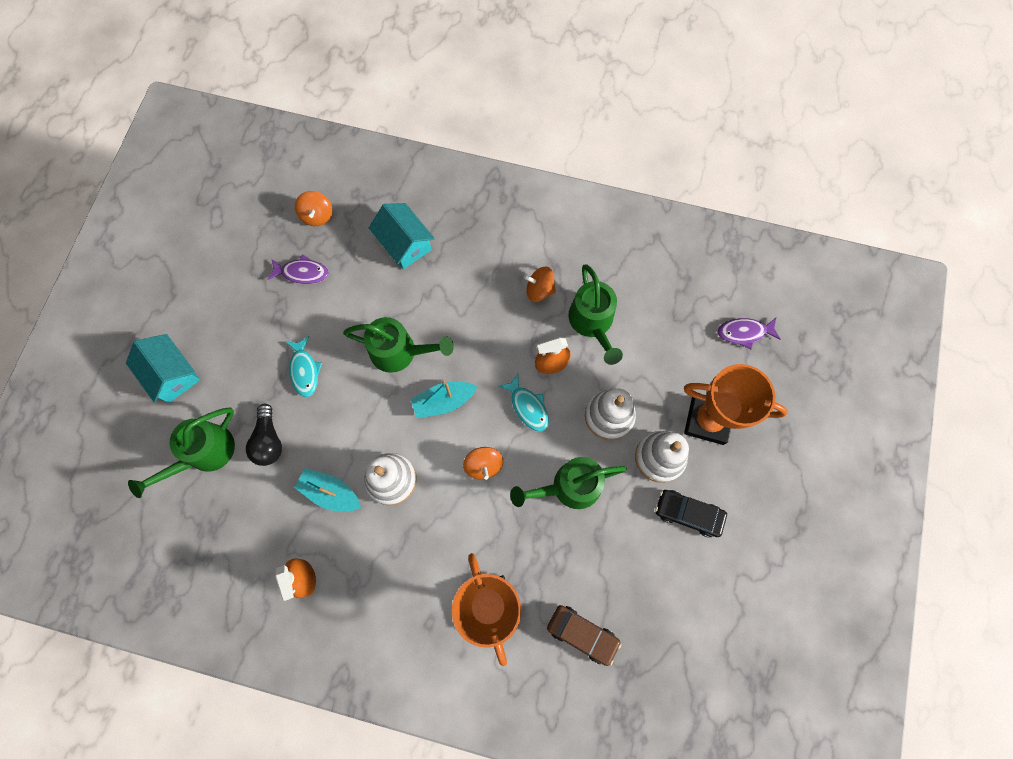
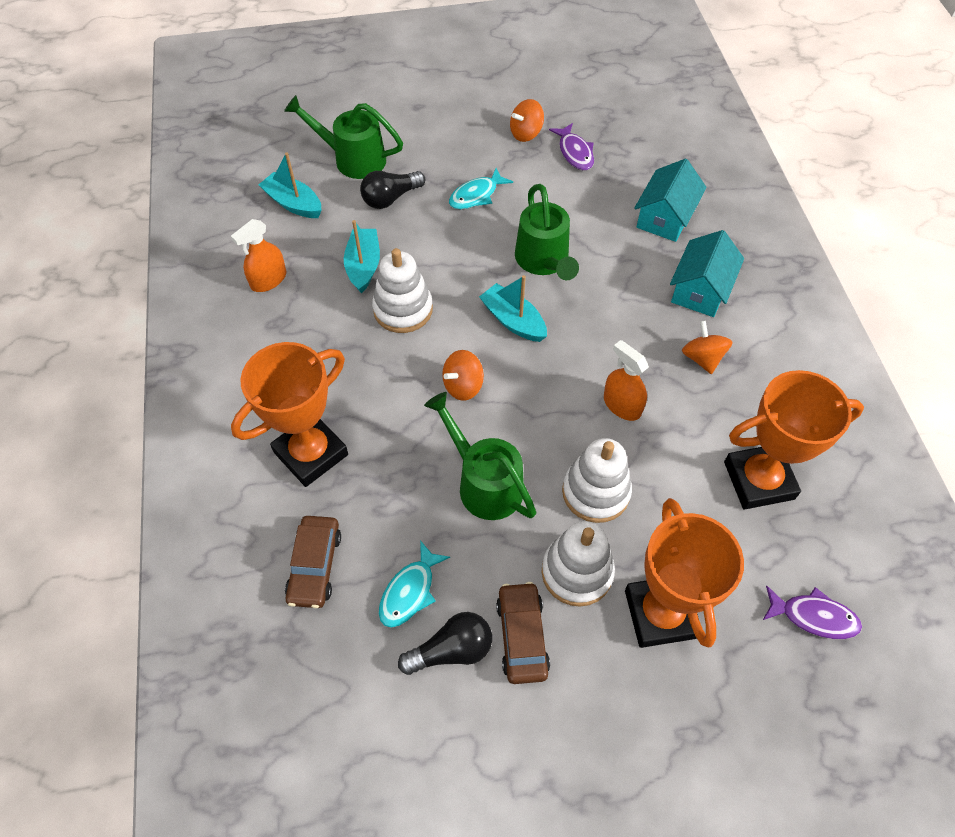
camera: 65 degrees right, 15 degrees down
turquoise house [126,334,200,403] -> turquoise house moved to [670,230,744,317]
orange spinning top [295,191,333,226] -> orange spinning top moved to [510,99,544,142]
turquoise fish [499,374,549,432] -> turquoise fish moved to [379,540,450,628]
green watering can [568,265,623,365] -> none
black car [655,490,727,537] -> brown car [496,582,550,684]
purple fish [717,318,781,349] -> purple fish turned 135 degrees clockwise [763,586,862,639]
none -> turquoise boat [258,152,322,218]
none -> black light bulb [398,612,492,675]
none -> orange trophy [724,370,864,510]

